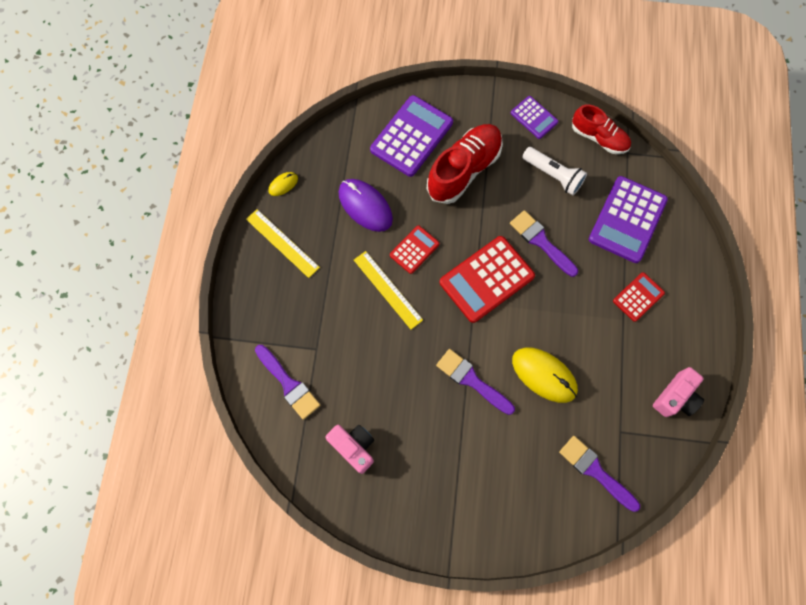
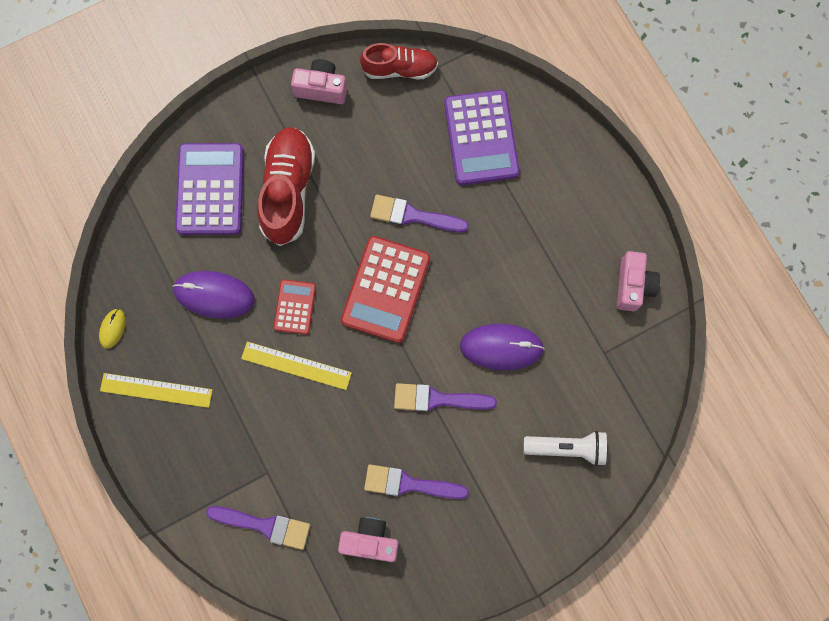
camera: 35 degrees left, 5 degrees up
purple calculator [511,96,558,139] -> pink camera [291,59,347,104]
yellow mouse [512,347,578,403] -> purple mouse [460,324,545,370]
white flashlight [522,147,587,195] -> white flashlight moved to [524,431,607,466]
purple brush [559,436,640,512] -> purple brush moved to [364,464,469,499]
red calculator [613,272,665,322] -> none

